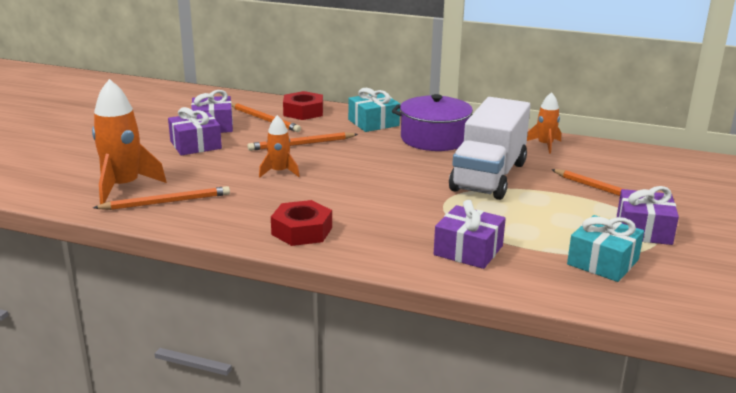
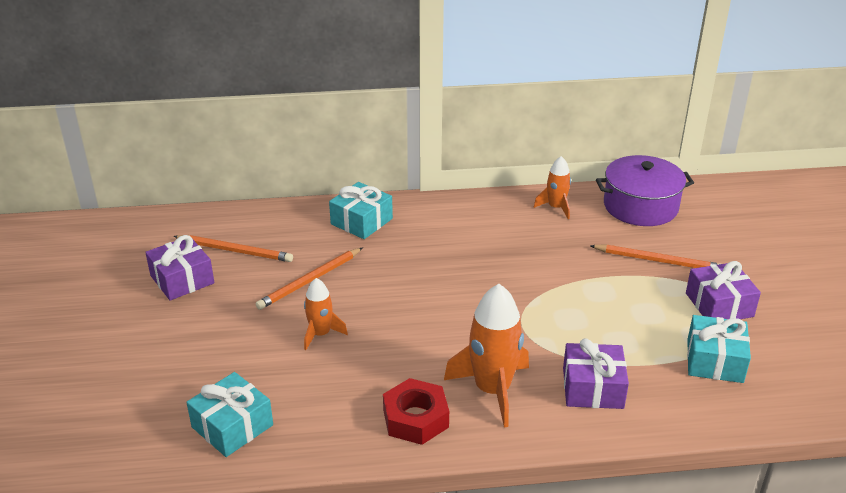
camera: 25 degrees left, 10 degrees up
orange rocket [92,79,167,204] -> orange rocket moved to [444,284,529,427]
orange pencil [93,186,230,210] -> turquoise gift [186,372,273,457]
purple gift [168,107,222,155] -> none
red nut [283,91,323,120] -> none
purple pot [392,94,473,151] -> purple pot moved to [596,155,694,226]
white truck [449,97,531,200] -> none

